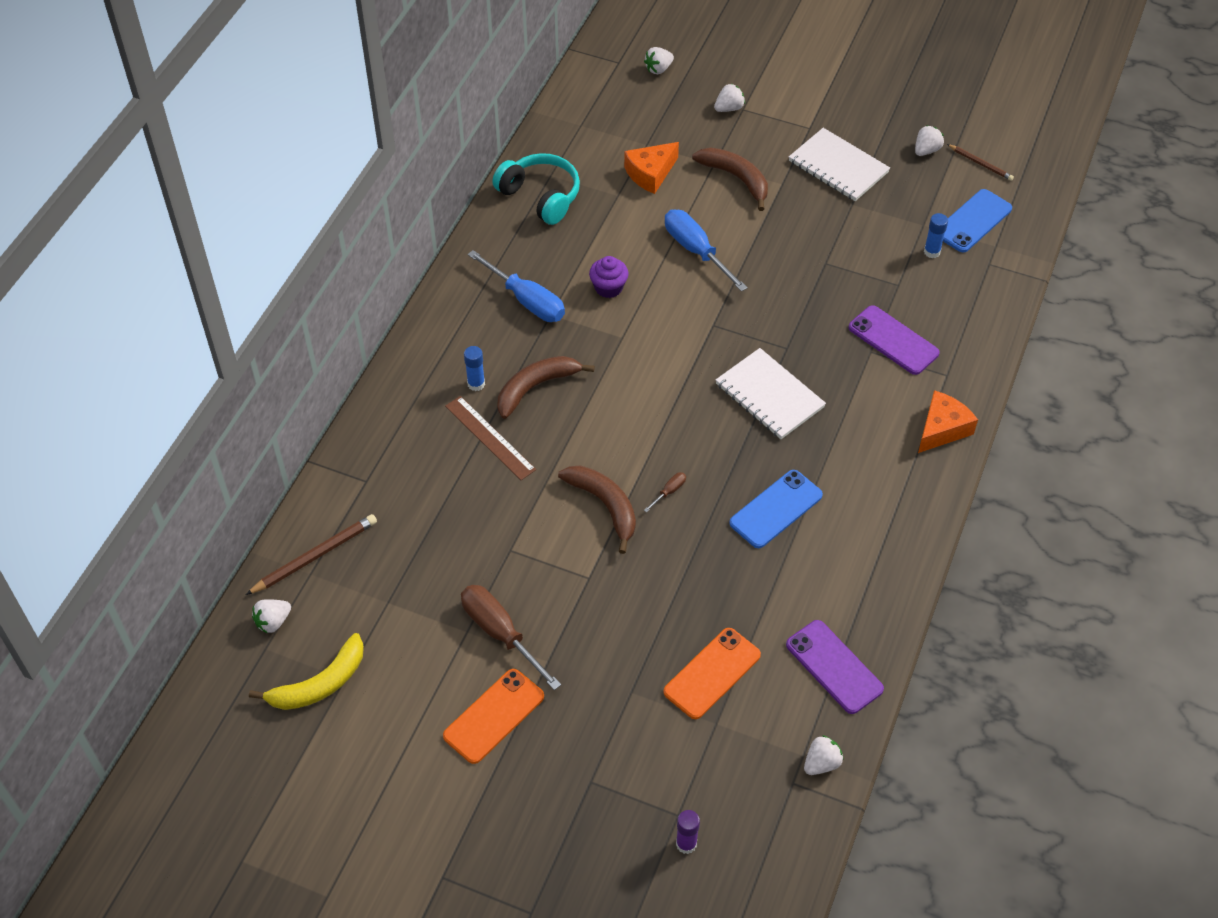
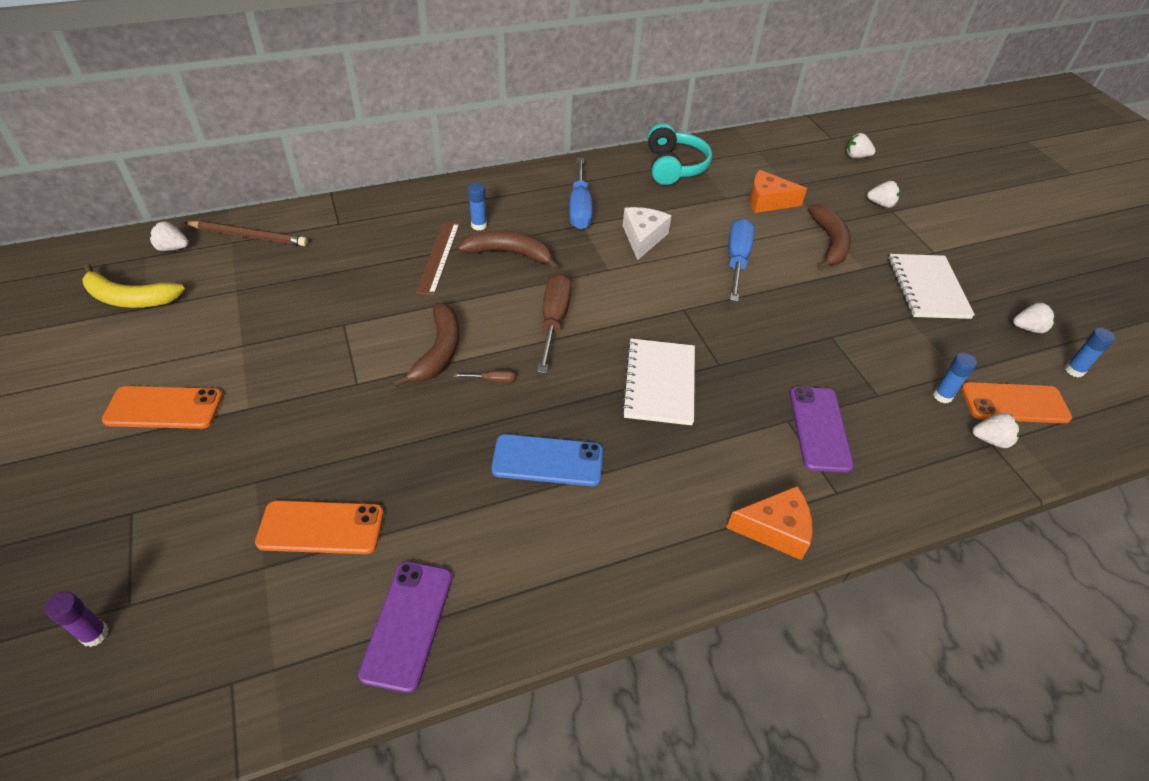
camera: 45 degrees right, 5 degrees down
brown screwdriver [461,585,561,690] -> brown screwdriver moved to [537,273,572,374]
purple cupcake [589,256,629,298] -> white cheese [623,207,671,260]
white strawberry [804,735,844,775] -> white strawberry moved to [972,413,1020,448]
blue phone [943,189,1012,253] -> orange phone [961,382,1072,423]
brown pencil [947,144,1014,181] -> blue glue stick [1065,328,1115,377]

